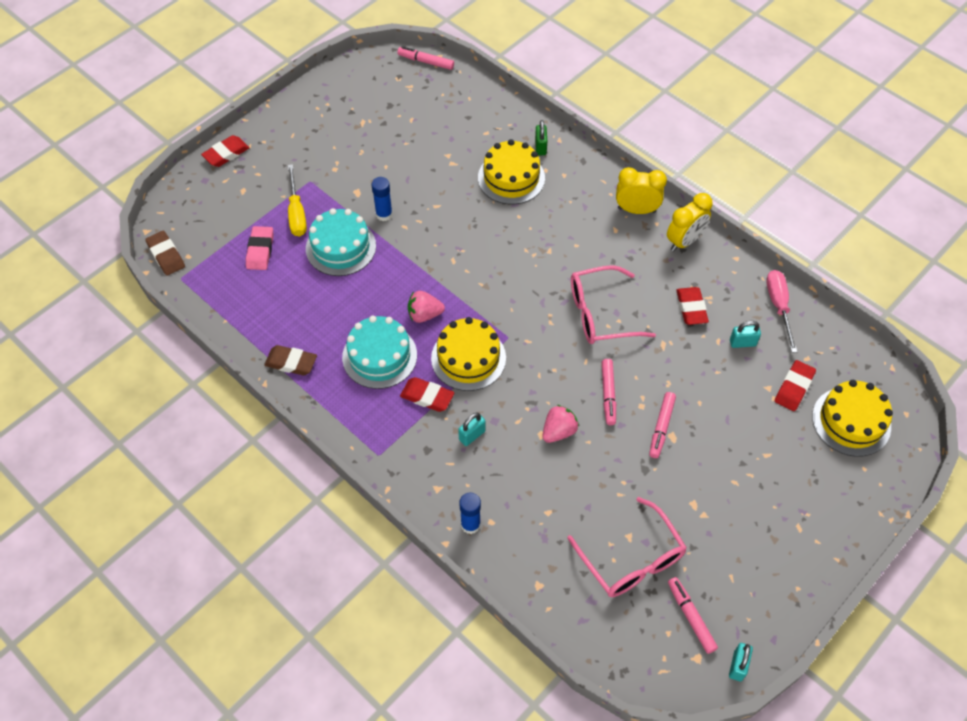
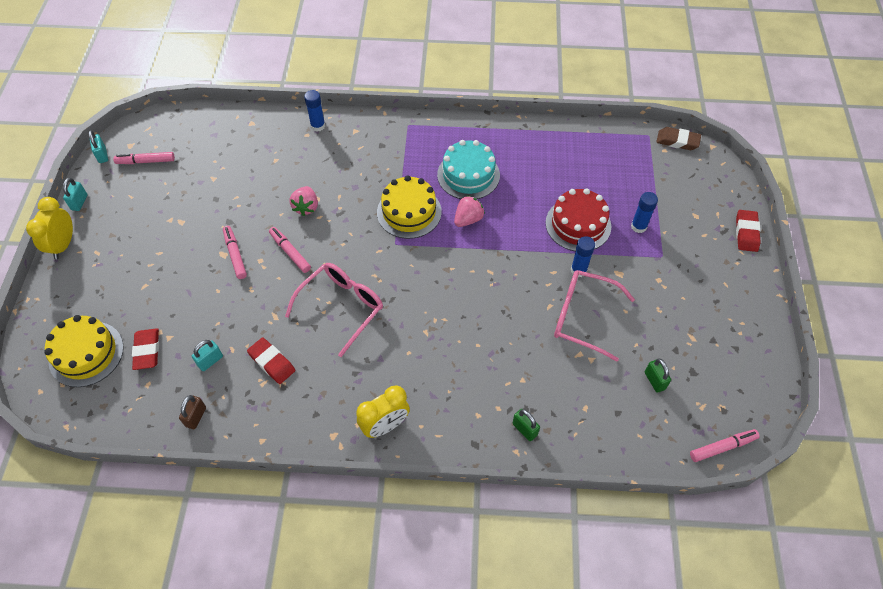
camera: 140 degrees right, 0 degrees up
pink eraser [246,226,273,270] -> none
brown eraser [264,345,317,375] -> none
yellow screwdriver [288,164,307,236] -> blue glue stick [631,192,658,233]
turquoise cake [306,208,376,276] -> red cake [545,188,611,251]
red eraser [400,377,454,412] -> none
turquoise padlock [458,413,486,446] -> turquoise padlock moved to [63,178,88,211]
yellow cake [478,139,545,204] -> none
pink glasses [567,497,687,597] -> pink glasses moved to [554,270,635,362]
yellow clock [667,193,713,251] -> yellow clock moved to [26,197,73,259]
pink marker [668,577,718,654] -> pink marker turned 150 degrees clockwise [113,152,175,164]
pink screwdriver [766,270,797,353] -> brown padlock [179,395,206,429]
none -> green padlock [645,358,671,393]

